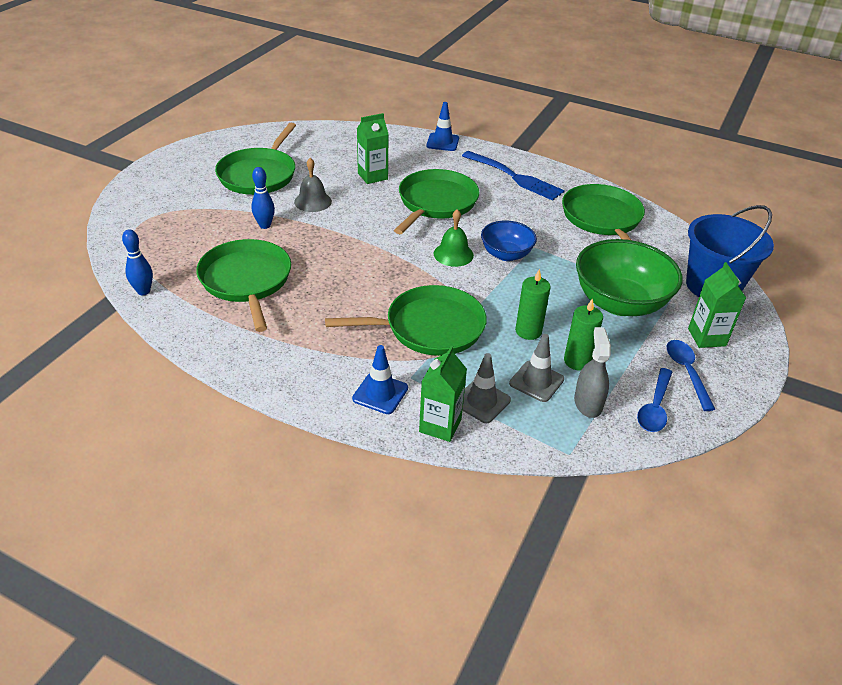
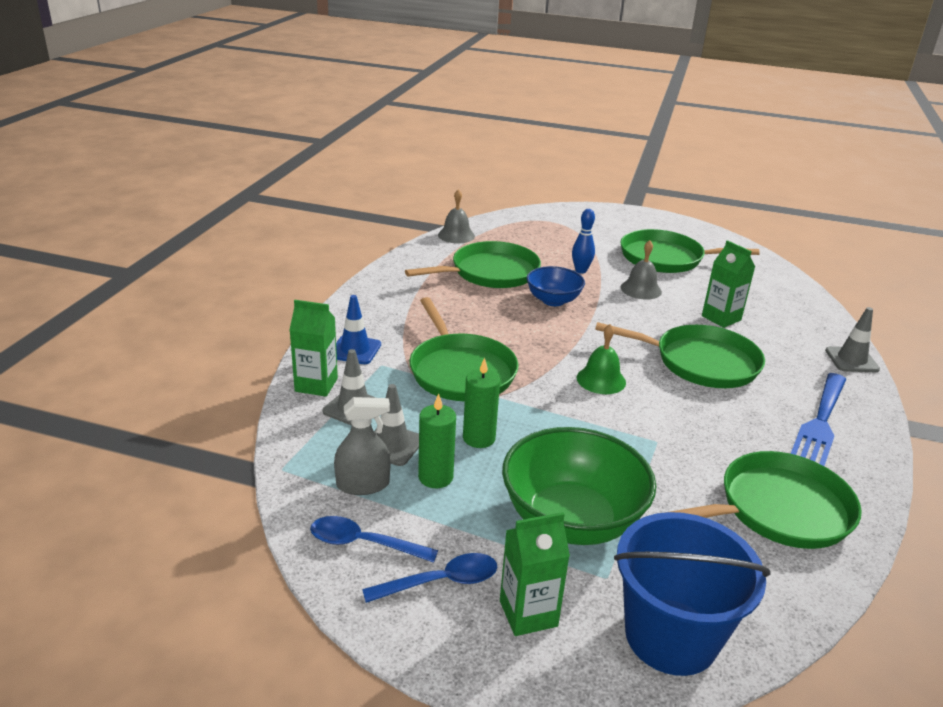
camera: 80 degrees right, 10 degrees down
blue bowling pin [122,229,153,295] -> grey bell [438,189,475,243]
blue traffic cone [426,102,459,151] -> grey traffic cone [825,307,880,372]
blue bowl [481,220,537,261] -> blue bowl moved to [527,266,585,306]

